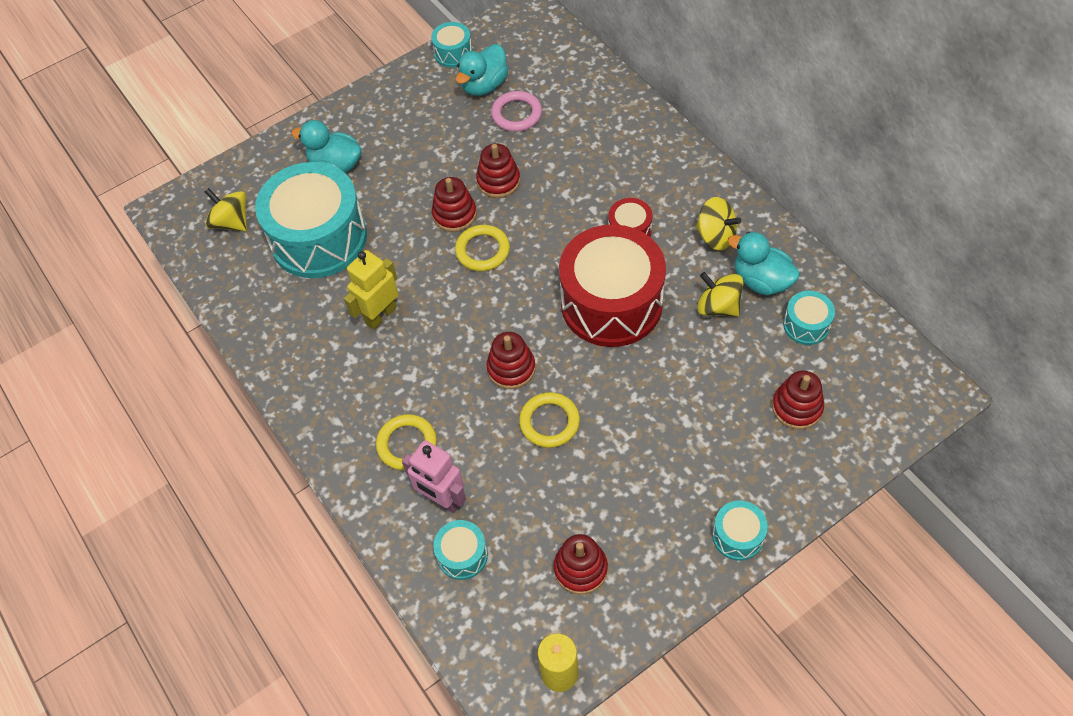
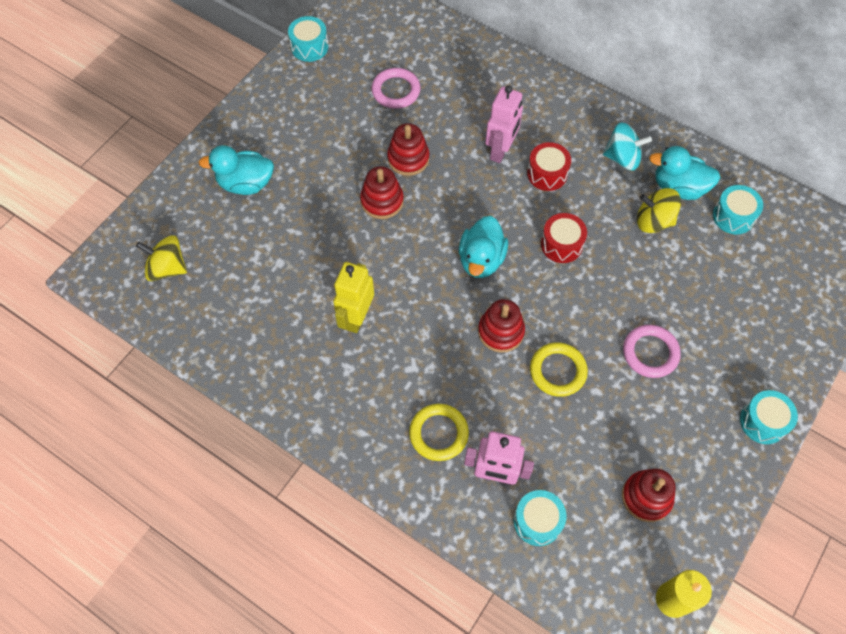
camera: 25 degrees left, 5 degrees up
turquoise drum [255,162,367,278] -> none
yellow ring [455,225,510,271] -> none
turquoise duck [456,44,509,96] -> turquoise duck moved to [459,216,508,278]
red drum [559,224,666,347] -> red drum [541,213,587,263], size x0.44
yellow spinning top [695,197,741,250] -> turquoise spinning top [603,122,652,171]
red stacking toy [772,370,824,429] -> none
none -> pink robot [485,85,523,163]
none -> pink ring [623,325,681,378]

